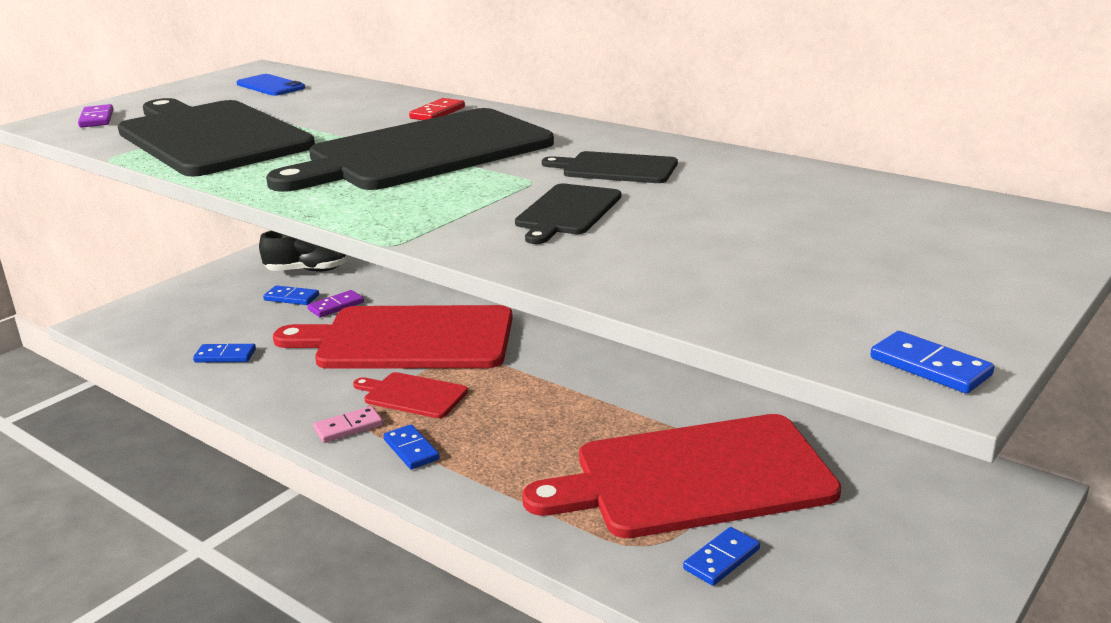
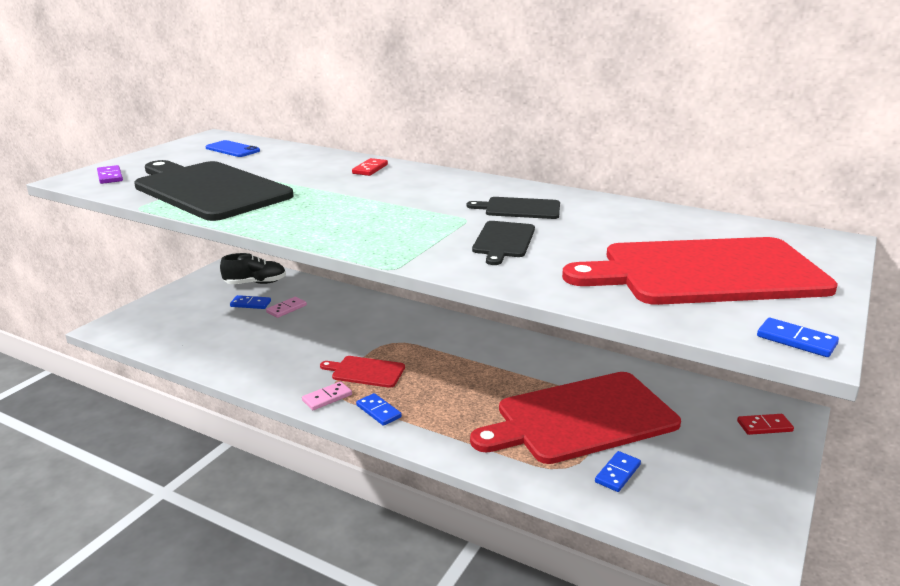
camera: 10 degrees left, 0 degrees up
blue domino [193,344,256,363] -> none
black cutting board [266,108,554,192] -> none
red cutting board [273,305,513,369] -> red cutting board moved to [562,237,838,305]
purple domino [308,290,364,317] -> pink domino [266,297,307,318]
none -> red domino [737,414,794,435]

